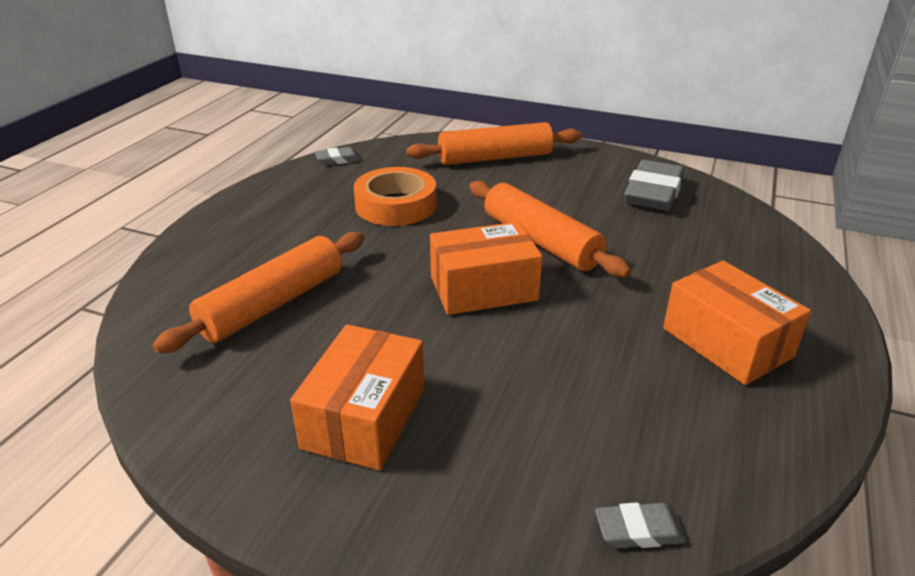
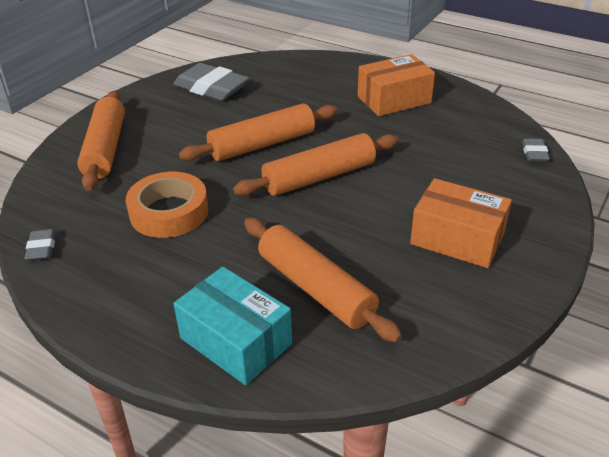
camera: 80 degrees left, 5 degrees up
orange box [430,222,543,315] -> orange rolling pin [233,133,399,196]
none -> turquoise box [173,267,292,385]

